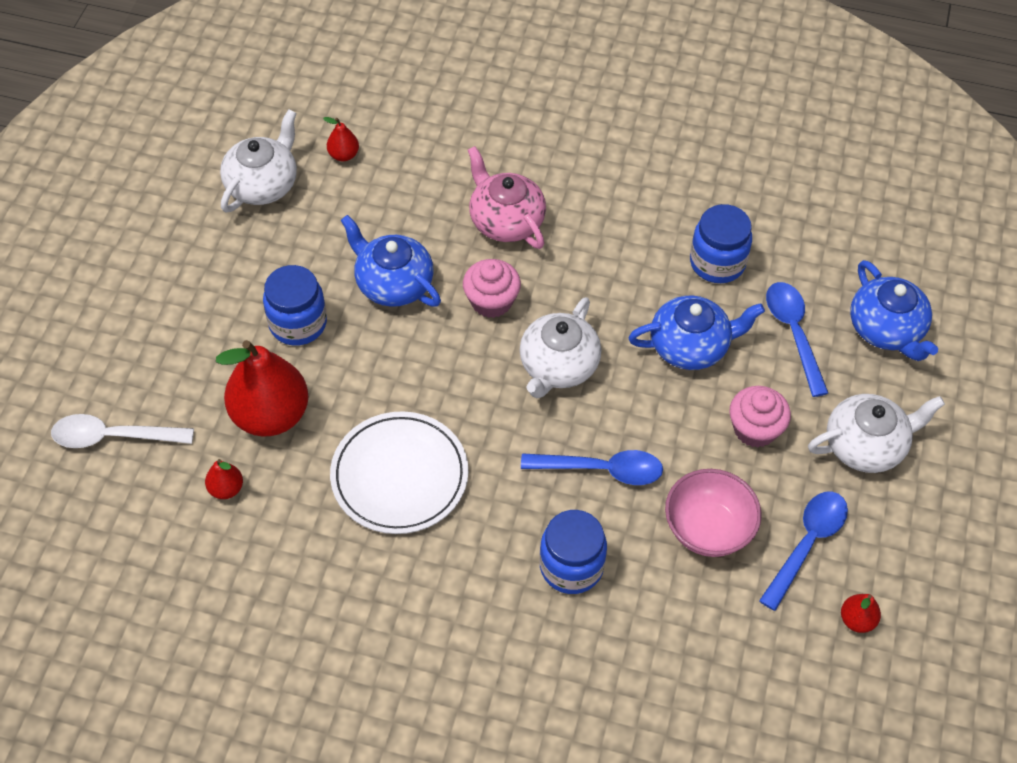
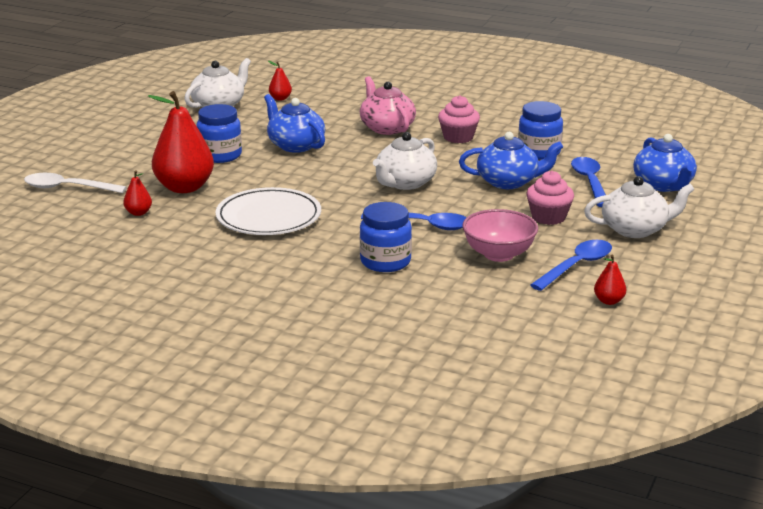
camera: 10 degrees right, 30 degrees down
pink cupcake [463,259,521,318] -> pink cupcake moved to [438,95,480,143]

